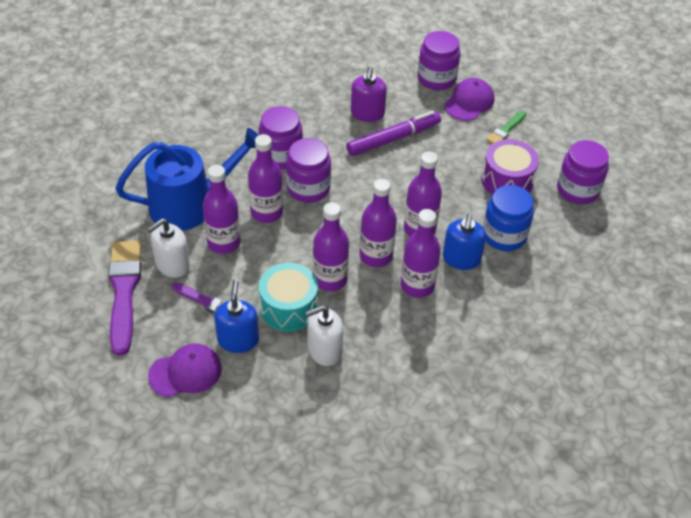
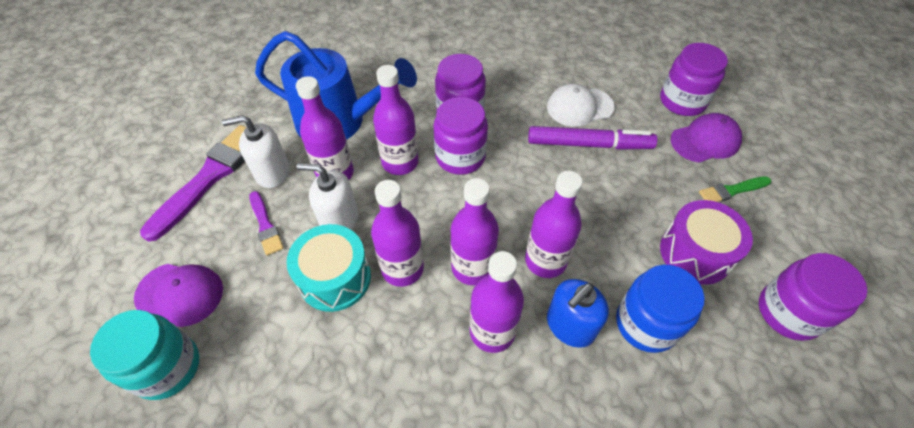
camera: 35 degrees right, 5 degrees up
blue soap dispenser [214,280,259,353] -> none
white soap dispenser [305,305,344,366] -> white soap dispenser moved to [296,163,358,230]
purple soap dispenser [351,67,387,122] -> white cap [547,84,615,127]
none -> turquoise jar [90,310,199,400]

